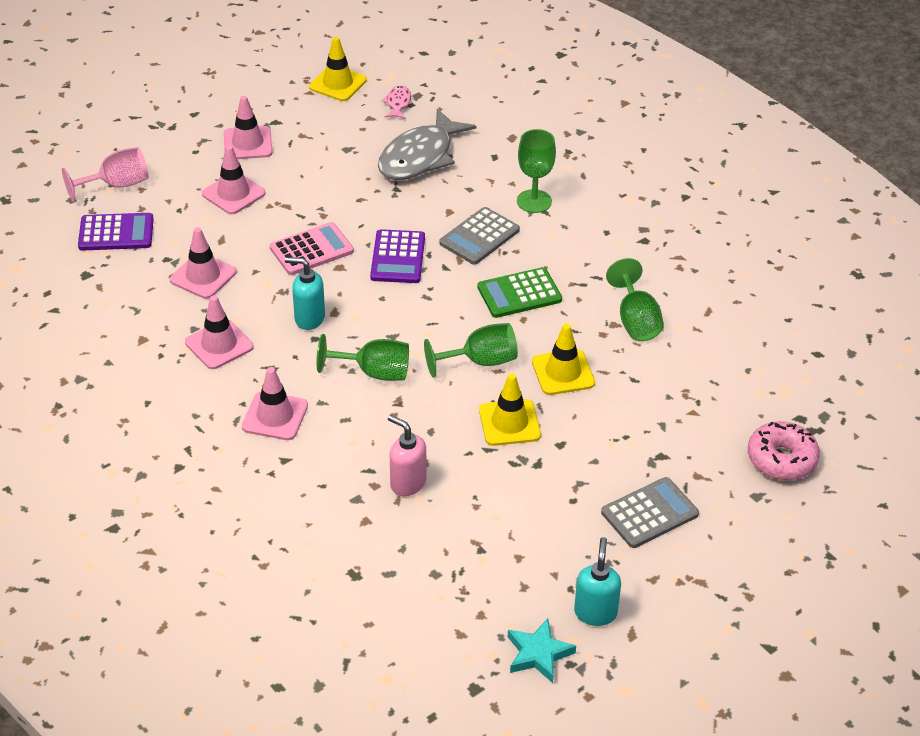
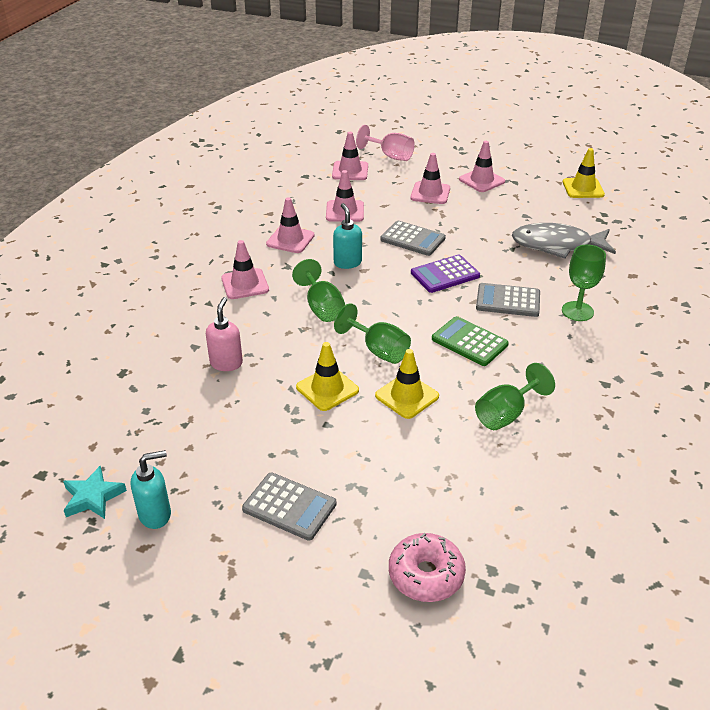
camera: 60 degrees right, 5 degrees down
purple calculator [78,213,154,251] -> pink traffic cone [332,132,368,180]
pink calculator [270,222,354,275] -> grey calculator [380,221,446,256]
pink fish [381,86,411,119] -> none

